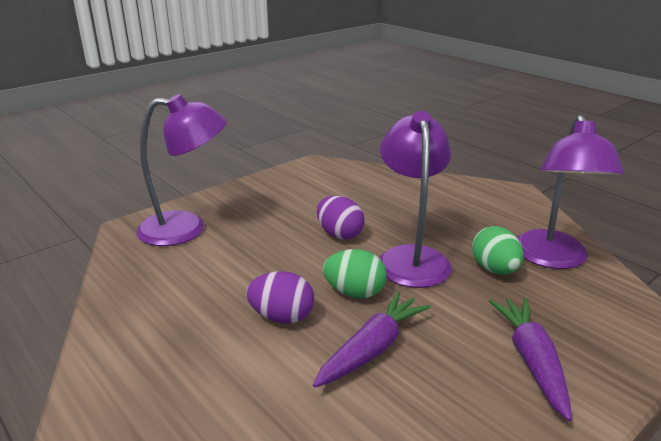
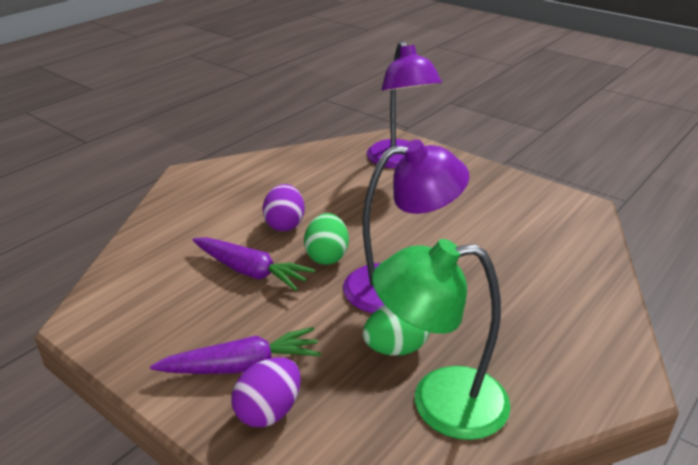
camera: 80 degrees right, 5 degrees up
purple egg [317,196,364,239] -> purple egg moved to [232,357,301,427]
purple lamp [517,115,624,269] -> green lamp [372,239,510,440]

